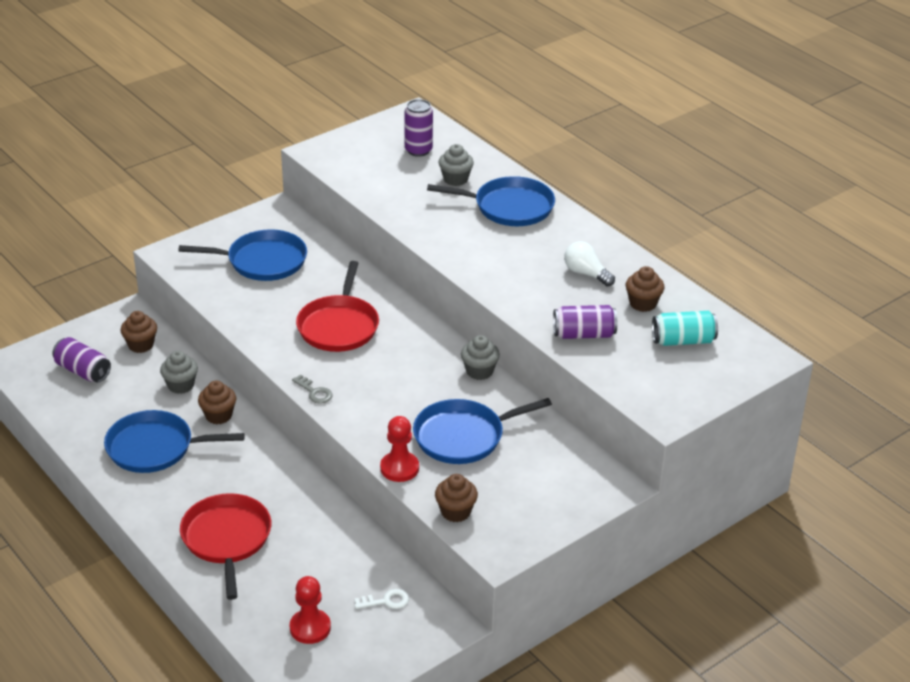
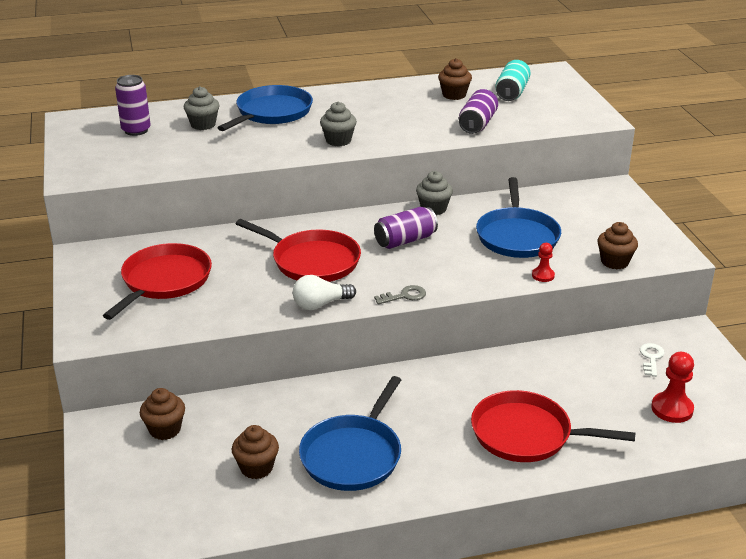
camera: 65 degrees left, 5 degrees down
purple can [52,337,111,383] -> purple can moved to [374,207,438,249]
grey cupcake [160,351,198,394] -> grey cupcake moved to [320,102,357,146]
blue pan [178,229,307,281] -> red pan [103,243,212,320]
brown cupcake [198,381,236,424] -> brown cupcake moved to [232,425,279,479]
red pawn [380,416,419,482] -> red pawn [532,243,555,282], size x0.59
white light bulb [564,241,615,286] -> white light bulb moved to [293,275,356,310]

